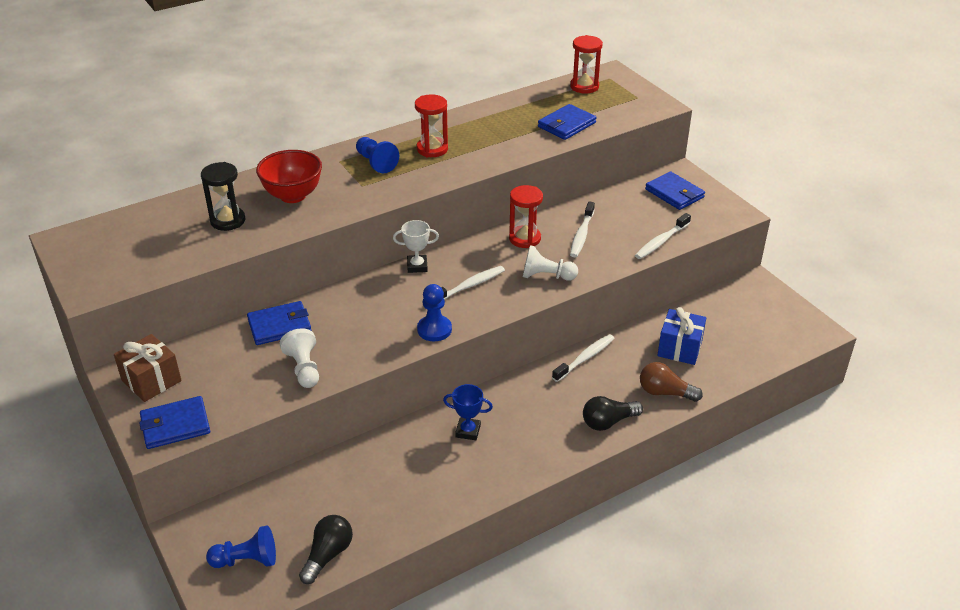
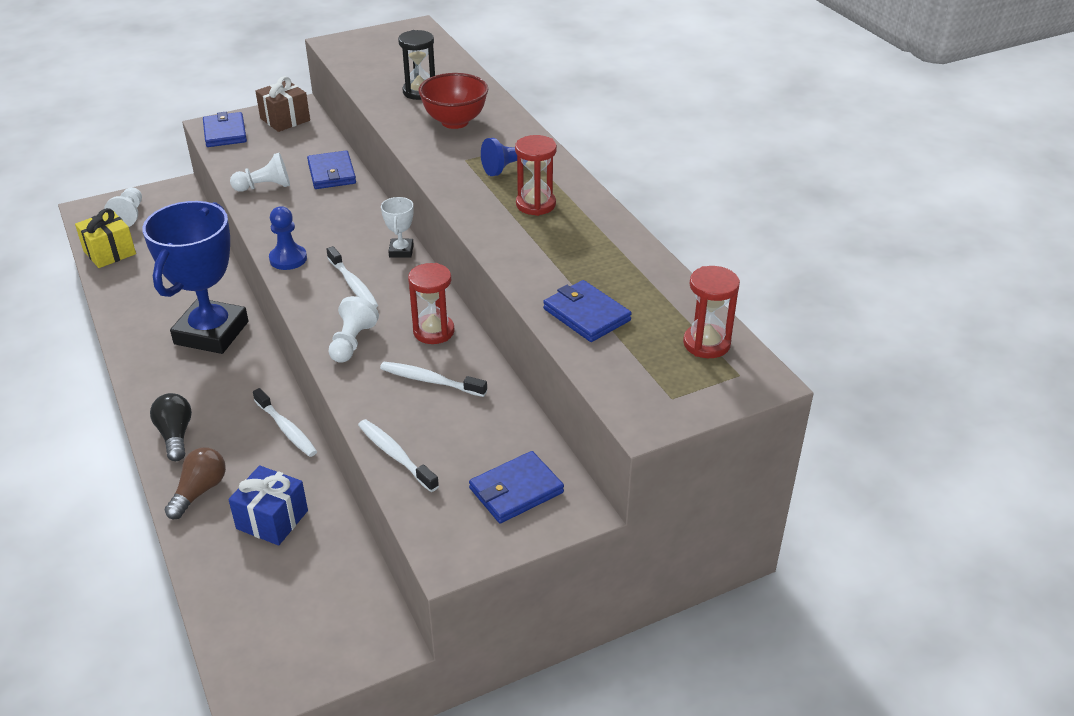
camera: 95 degrees right, 0 degrees up
blue pawn [206,525,276,568] -> white pawn [104,187,142,227]
black light bulb [299,515,353,584] -> yellow gift [75,208,136,268]
blue trophy [443,384,493,440] -> blue trophy [142,201,249,354], size x2.47

